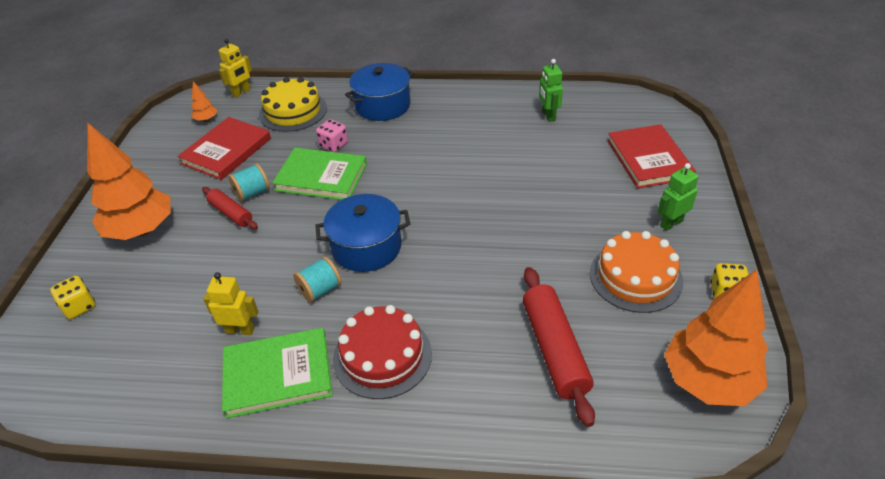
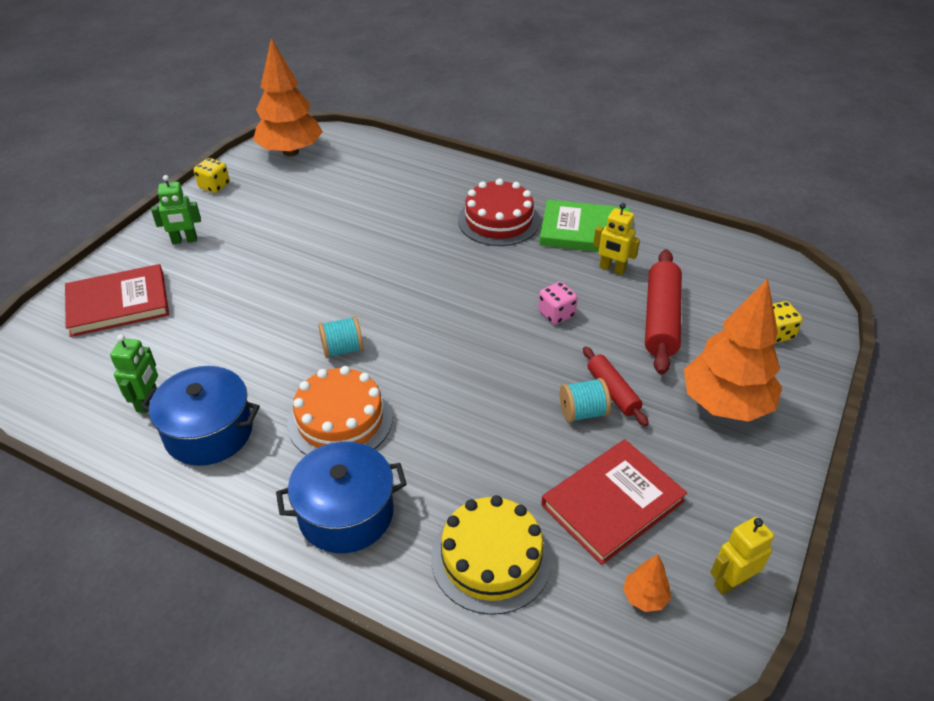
camera: 160 degrees left, 0 degrees up
yellow robot [219,38,252,98] -> yellow robot moved to [710,517,774,595]
green book [272,148,367,200] -> none
turquoise spool [293,256,342,303] -> turquoise spool moved to [319,316,363,358]
blue pot [315,194,410,272] -> blue pot moved to [140,366,260,466]
pink dice [316,119,348,152] -> pink dice moved to [538,282,578,325]
red rolling pin [523,267,595,427] -> red rolling pin moved to [645,249,682,375]
orange cake [590,231,683,313] -> orange cake moved to [287,366,393,455]
red book [607,124,696,189] -> red book turned 60 degrees clockwise [65,264,169,337]

